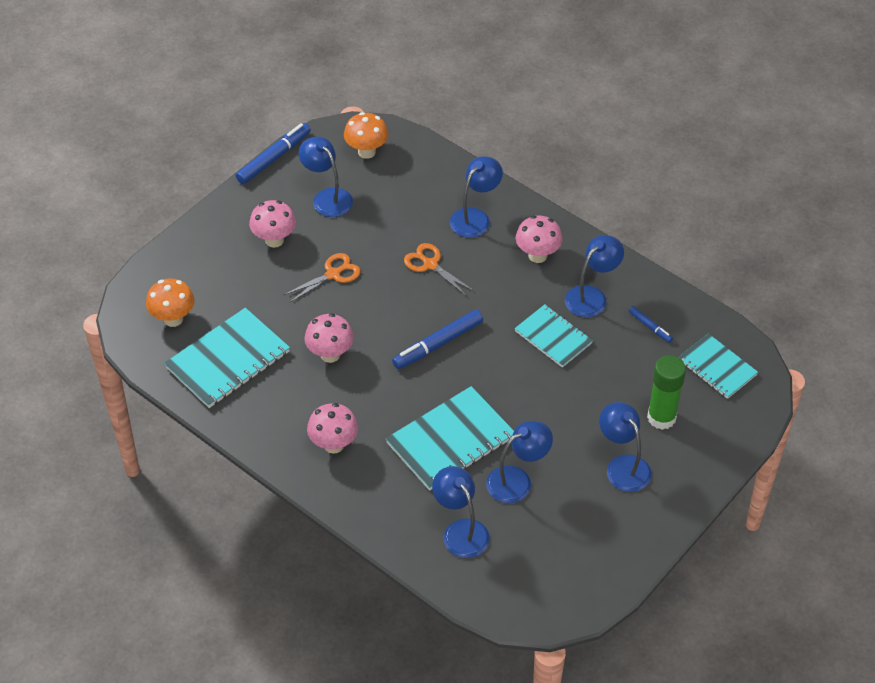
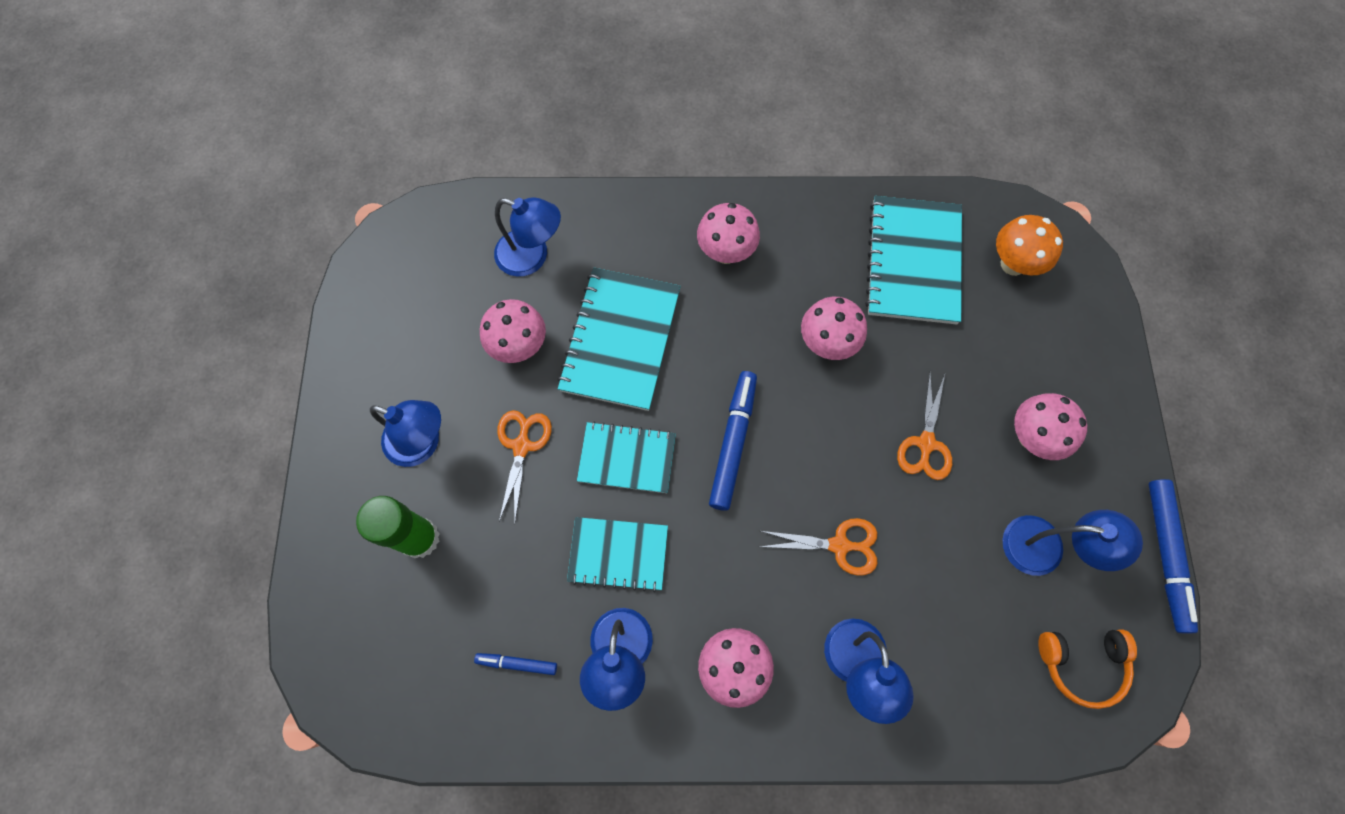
camera: 140 degrees right, 20 degrees up
orange mushroom [344,112,388,159] -> orange headphones [1038,629,1137,709]
blue lamp [486,421,553,503] -> pink mushroom [480,299,546,363]
turquoise notebook [678,334,758,399] -> turquoise notebook moved to [577,421,676,493]
none -> orange scissors [497,410,552,522]

